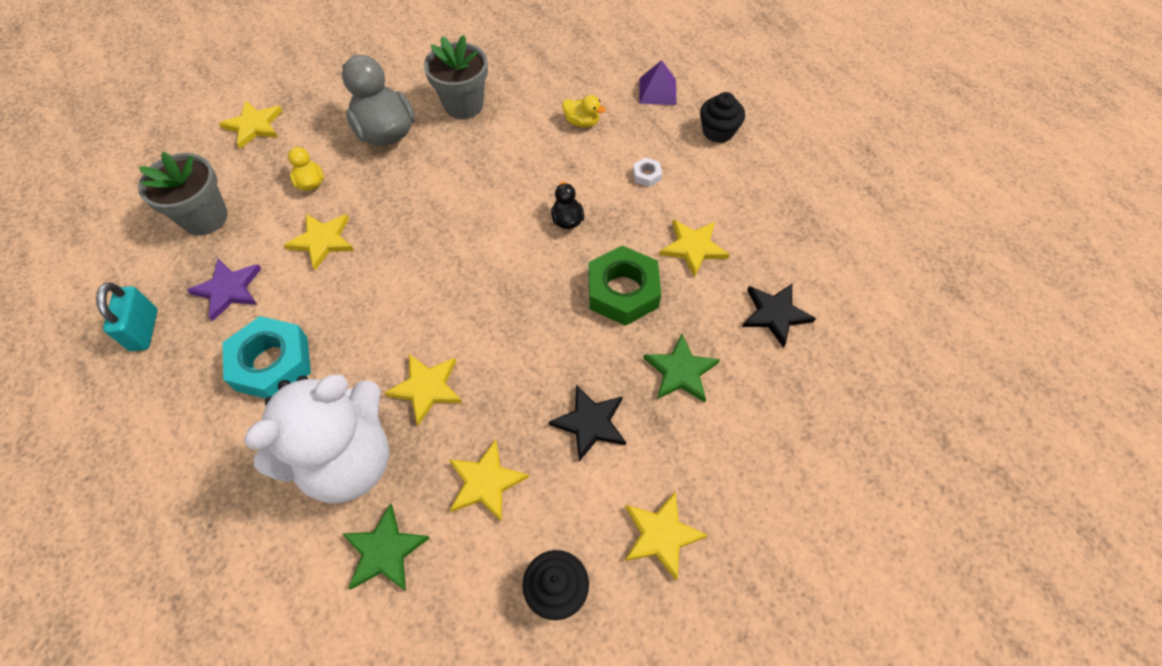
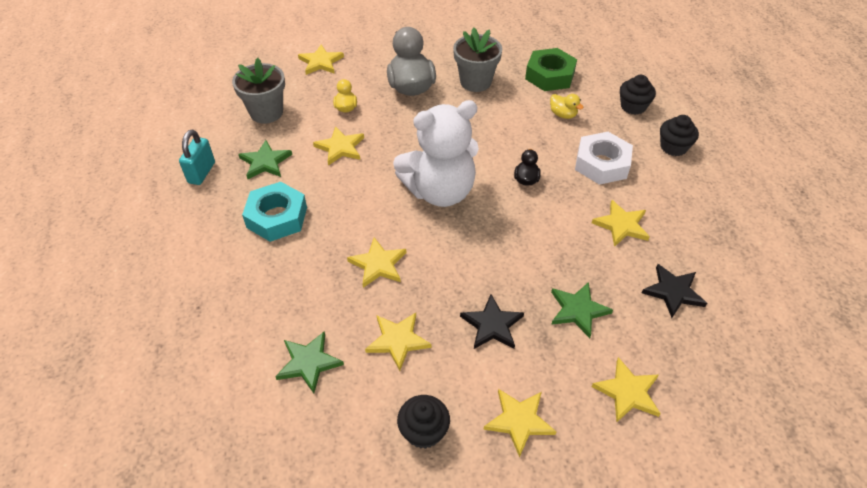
camera: 20 degrees right, 10 degrees down
purple star [187,259,262,321] -> green star [238,140,292,179]
white teddy bear [244,375,389,503] -> white teddy bear moved to [393,100,479,207]
green nut [588,245,661,326] -> green nut moved to [525,48,577,91]
white nut [633,157,662,187] -> white nut [575,132,633,185], size x2.32
purple pyramid [639,60,677,105] -> black cupcake [620,75,656,115]
none -> yellow star [591,357,661,422]

